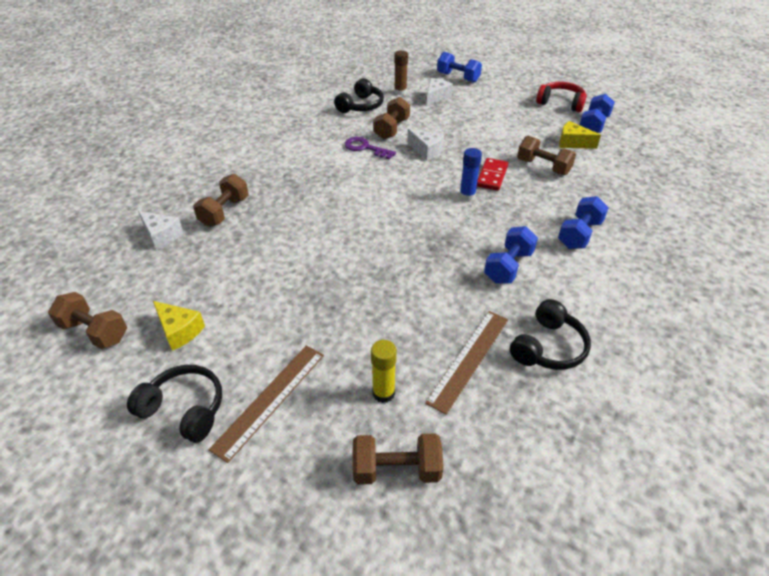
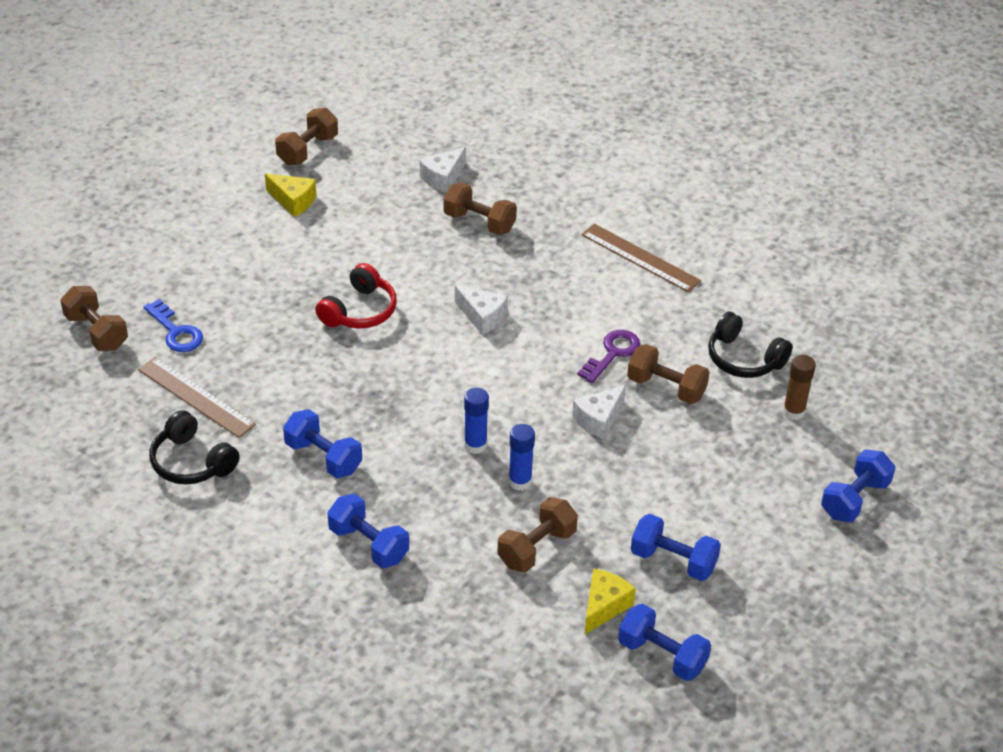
camera: 95 degrees right, 0 degrees up
black headphones [127,365,222,443] -> none
yellow cheese [153,301,205,351] -> yellow cheese turned 105 degrees counterclockwise [265,174,316,217]
brown ruler [209,345,324,463] -> brown ruler moved to [581,224,701,292]
brown dumbbell [353,433,443,485] -> brown dumbbell turned 45 degrees counterclockwise [60,286,128,351]
yellow glue stick [371,340,397,403] -> blue key [144,299,203,352]
white cheese [427,78,453,106] -> white cheese moved to [455,285,508,335]
red domino [477,158,508,191] -> blue glue stick [509,424,535,491]
red headphones [536,82,587,112] -> red headphones moved to [315,263,397,329]
none -> blue dumbbell [631,514,721,581]

